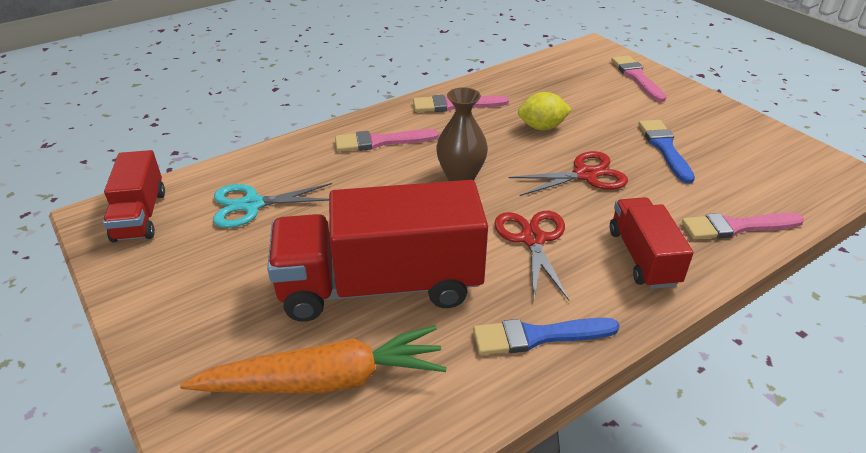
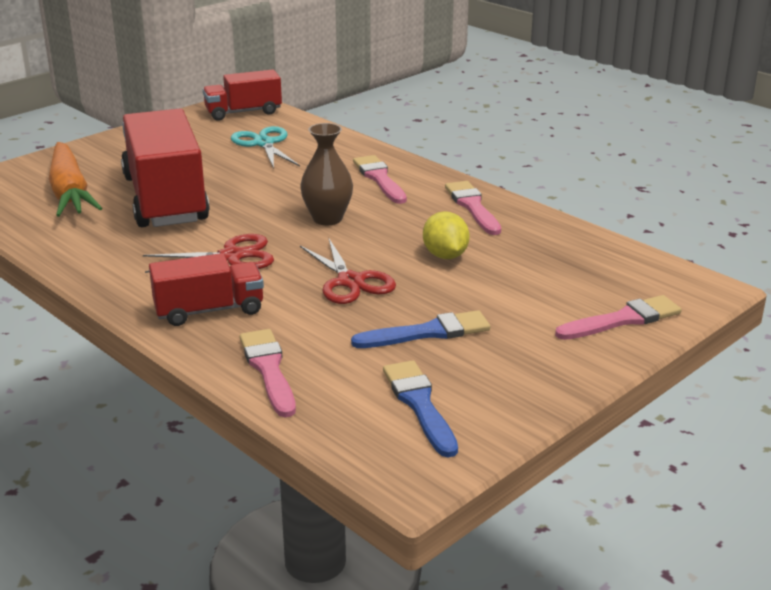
camera: 80 degrees right, 10 degrees down
blue brush [473,318,620,355] -> blue brush moved to [383,360,458,458]

